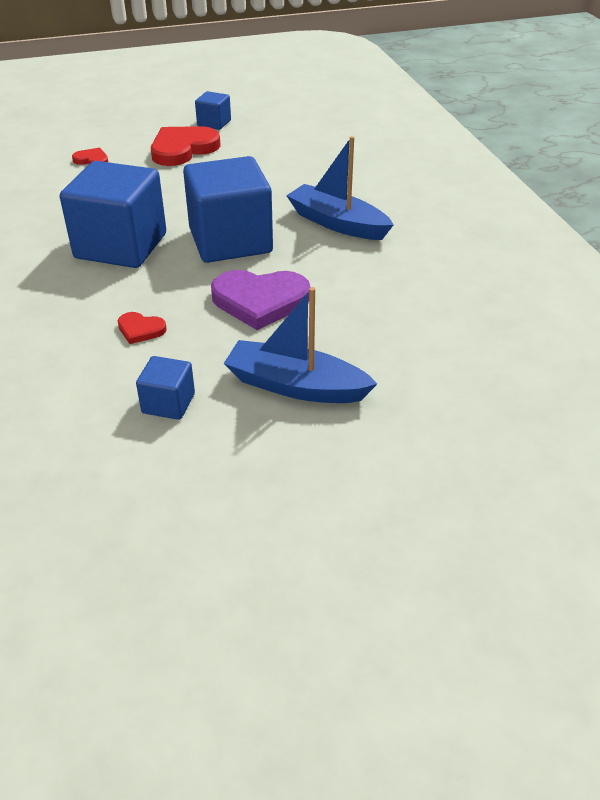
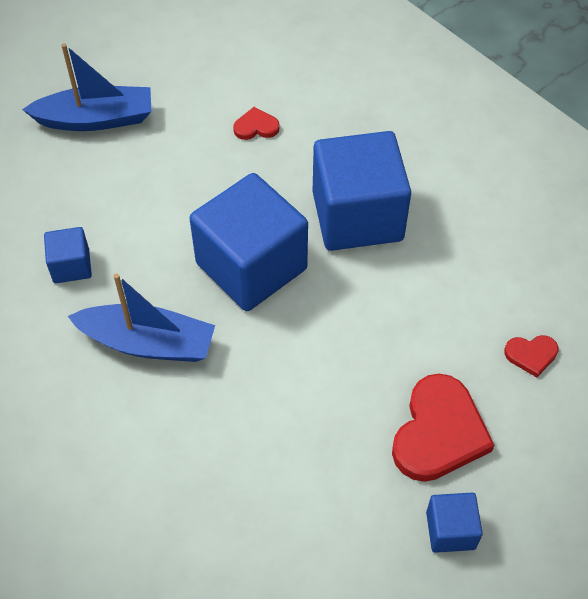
camera: 155 degrees right, 15 degrees up
blue cube [136,356,195,420] -> blue cube moved to [44,227,92,283]
purple heart [211,270,310,330] -> none

